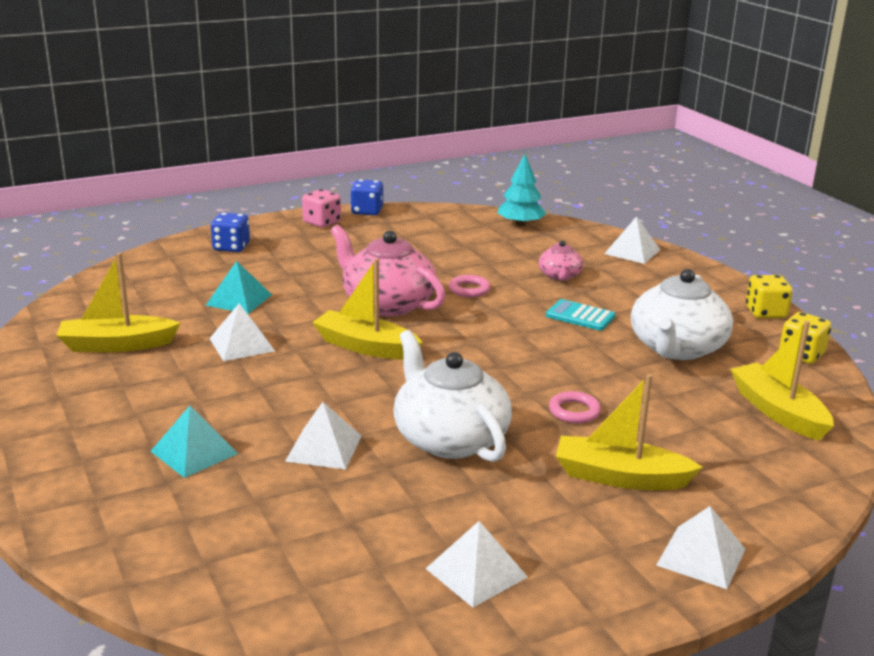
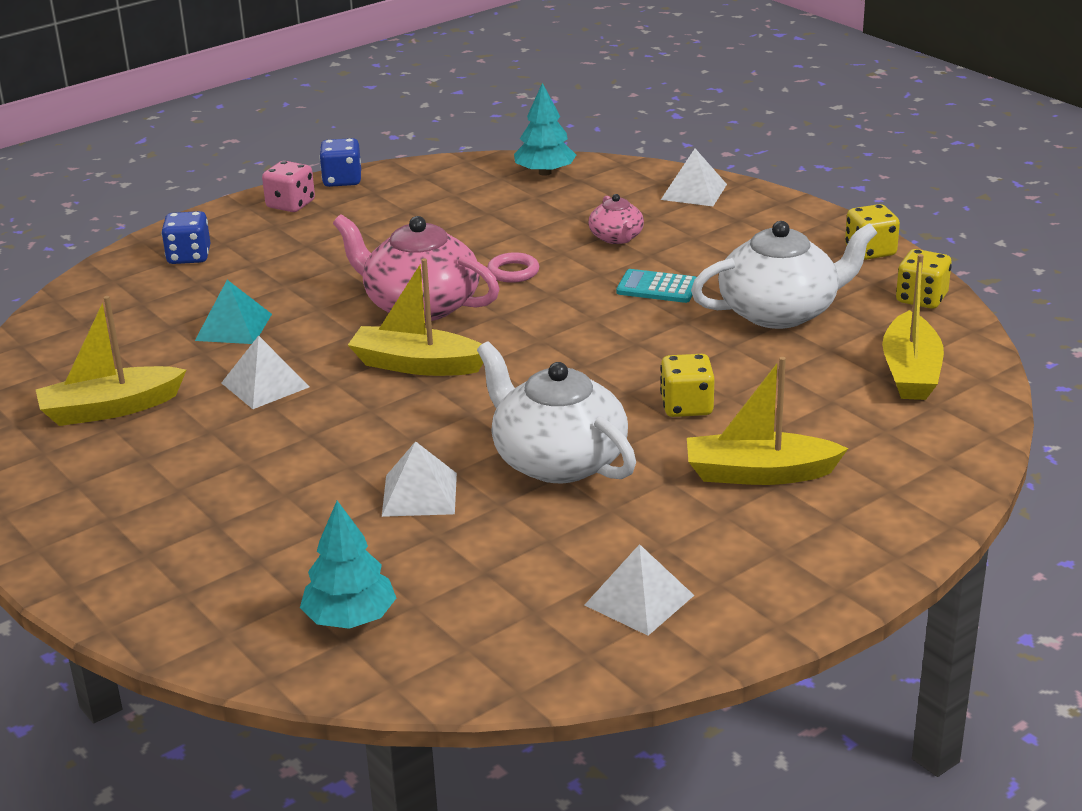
camera: 10 degrees left, 5 degrees up
turquoise pyramid [151,406,238,478] -> none
pink ring [549,391,601,423] -> yellow dice [660,354,715,417]
white teapot [631,269,733,360] -> white teapot turned 120 degrees counterclockwise [691,221,877,329]
white pyramid [656,506,745,589] -> none
yellow boat [731,321,834,441] -> yellow boat turned 135 degrees counterclockwise [882,254,944,400]
none -> turquoise tree [300,501,396,629]

